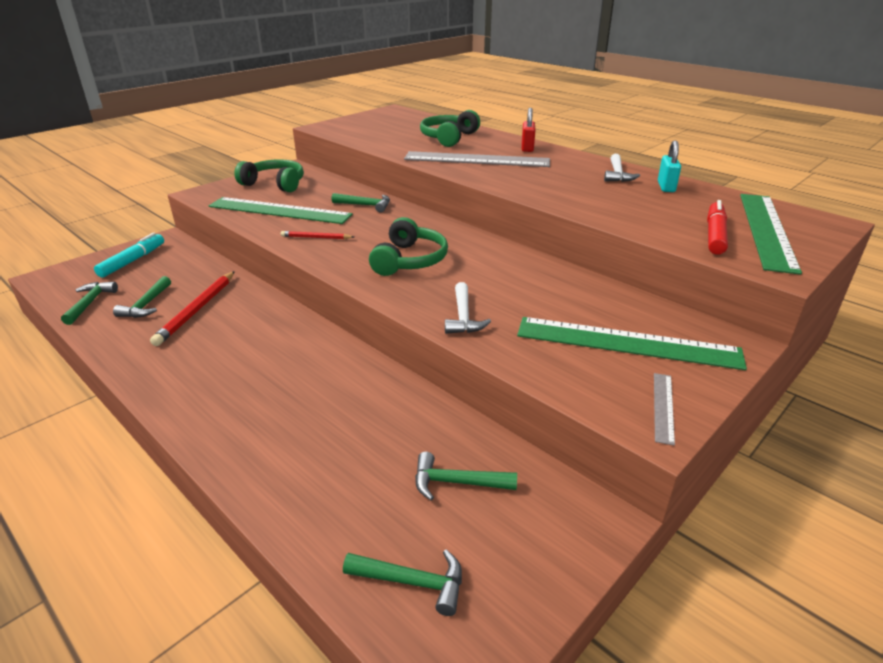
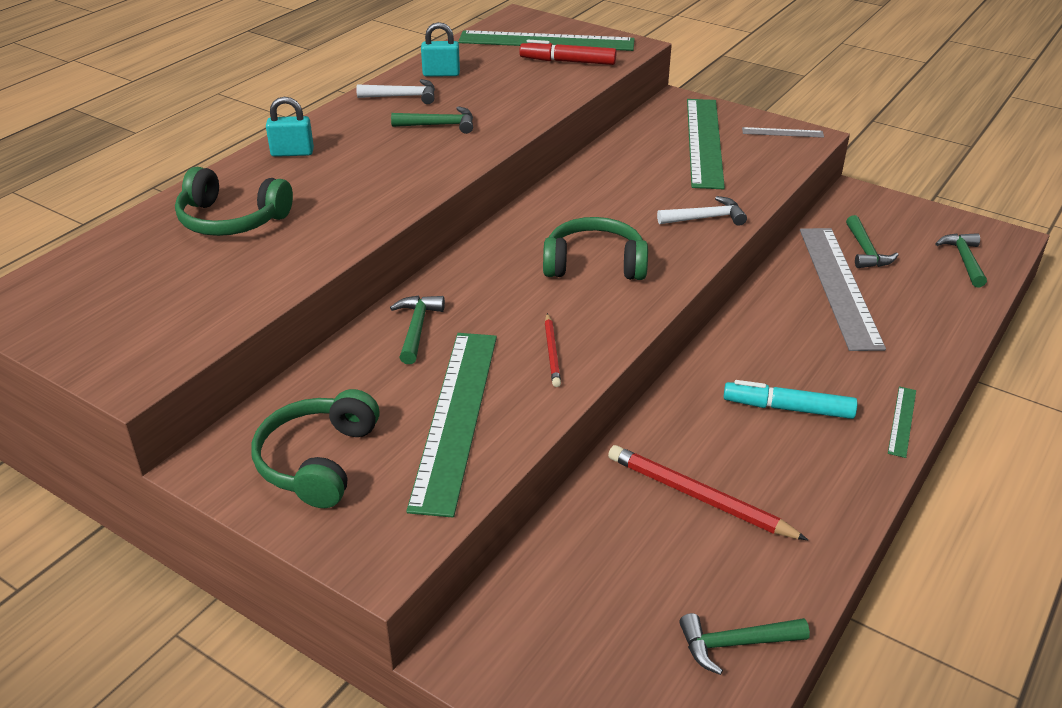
camera: 100 degrees left, 5 degrees up
turquoise marker [94,233,164,277] -> turquoise marker moved to [723,380,858,419]
green hammer [113,276,171,318] -> green hammer moved to [391,106,473,134]
red pencil [150,271,235,346] -> red pencil turned 150 degrees counterclockwise [608,445,808,540]
grey ruler [404,151,550,167] -> grey ruler moved to [800,228,886,351]
red padlock [522,108,535,152] -> turquoise padlock [266,97,314,157]
none -> green ruler [888,386,916,458]

